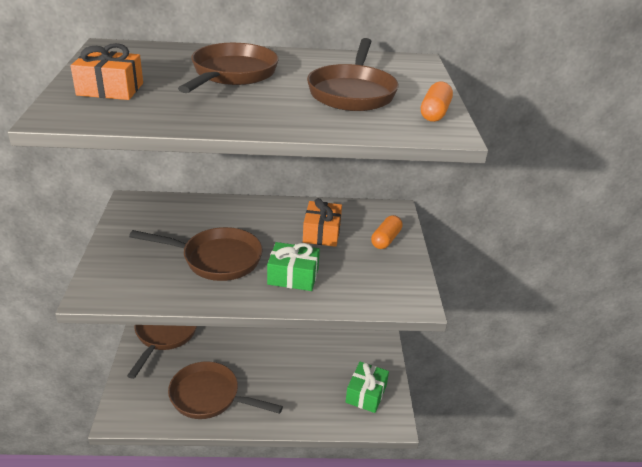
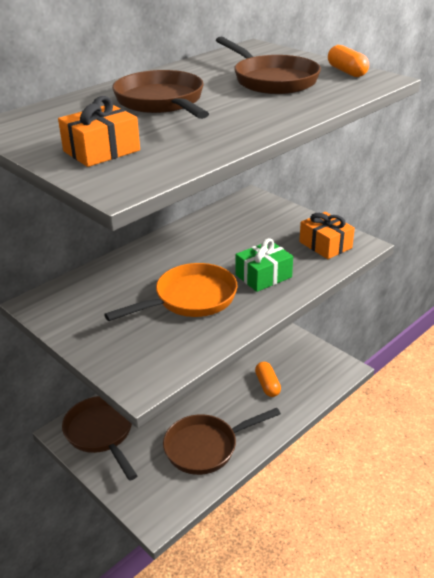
camera: 40 degrees left, 0 degrees up
brown pan [129,227,263,281] -> orange pan [104,263,237,321]
orange gift [303,198,342,247] -> orange gift moved to [299,212,355,259]
green gift [346,362,389,413] -> none
orange capsule [371,215,403,249] -> orange capsule moved to [255,362,281,397]

